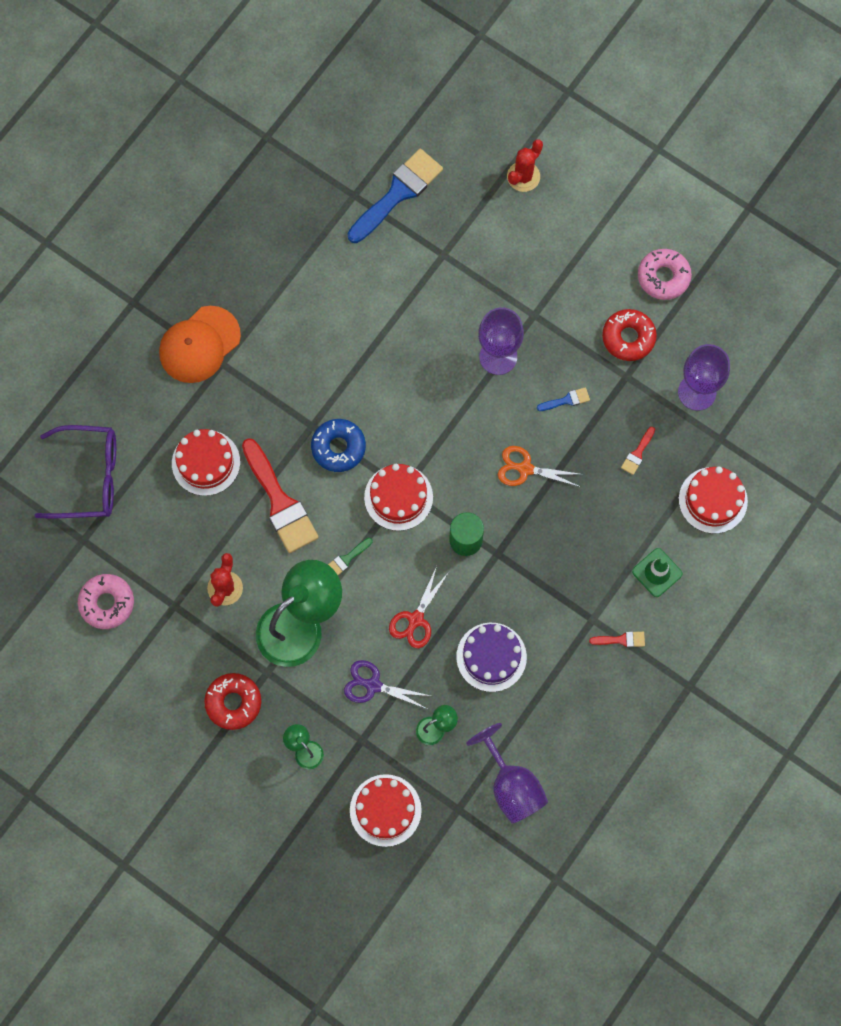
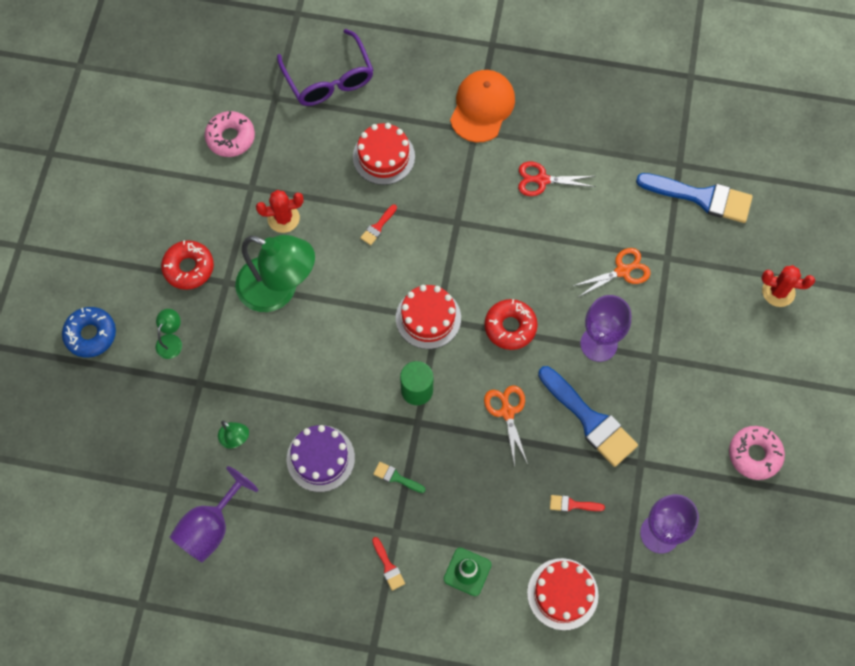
camera: 65 degrees right, 5 degrees down
orange cap [159,306,241,383] -> orange cap turned 90 degrees clockwise [450,70,515,143]
red brush [242,438,319,553] -> red brush [360,204,397,245], size x0.43
blue donut [311,419,366,472] -> blue donut moved to [62,307,116,358]
green brush [328,538,372,575] -> green brush moved to [373,462,425,493]
purple scissors [344,660,430,709] -> none
red cake [350,774,422,847] -> none
red scissors [389,566,449,648] -> red scissors moved to [518,161,595,196]
blue brush [537,387,590,411] -> blue brush [538,366,638,467], size x2.31
red donut [602,309,657,361] -> red donut moved to [485,299,538,350]
none -> orange scissors [573,248,651,298]

